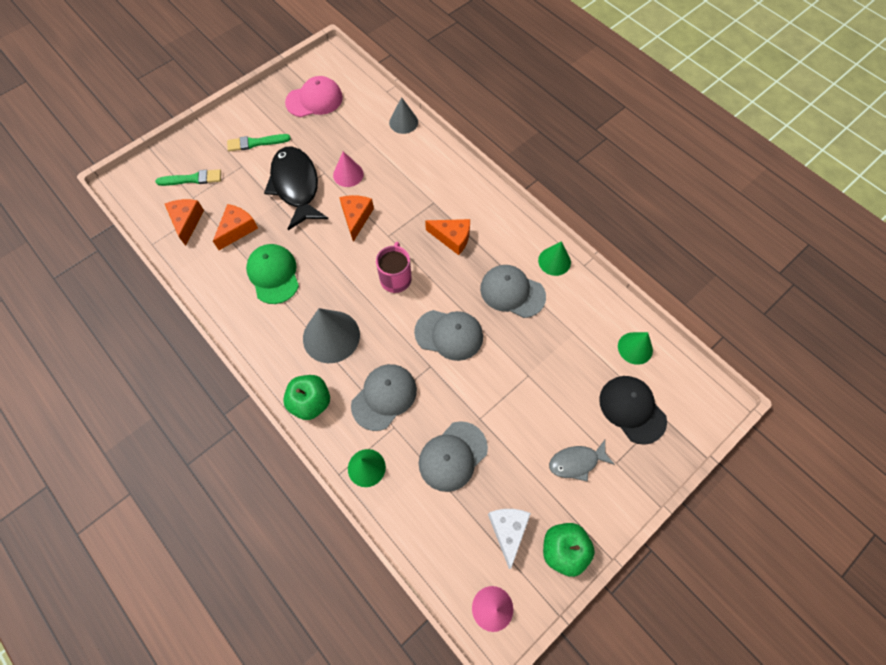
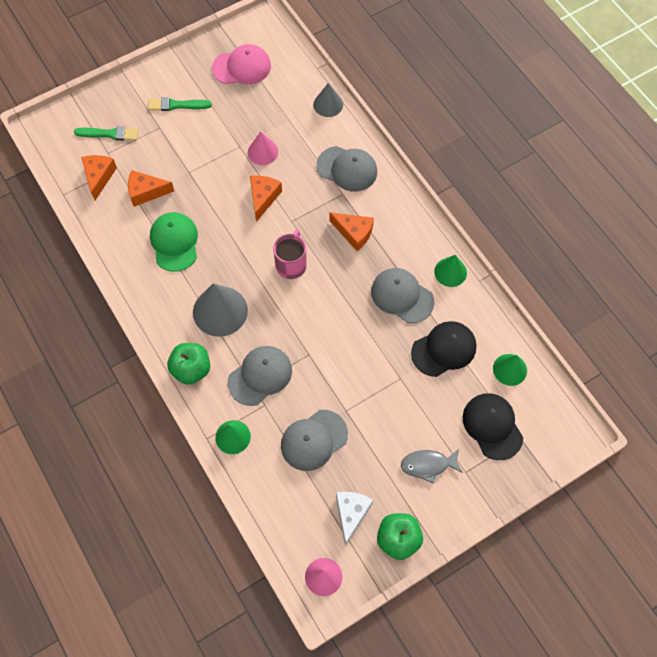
camera: 10 degrees right, 0 degrees up
orange cheese [213,204,258,250] -> orange cheese turned 135 degrees counterclockwise [128,170,174,207]
black fish [264,146,328,230] -> none
grey cap [414,310,483,361] -> grey cap moved to [317,146,377,192]
none -> black cap [411,321,476,377]

